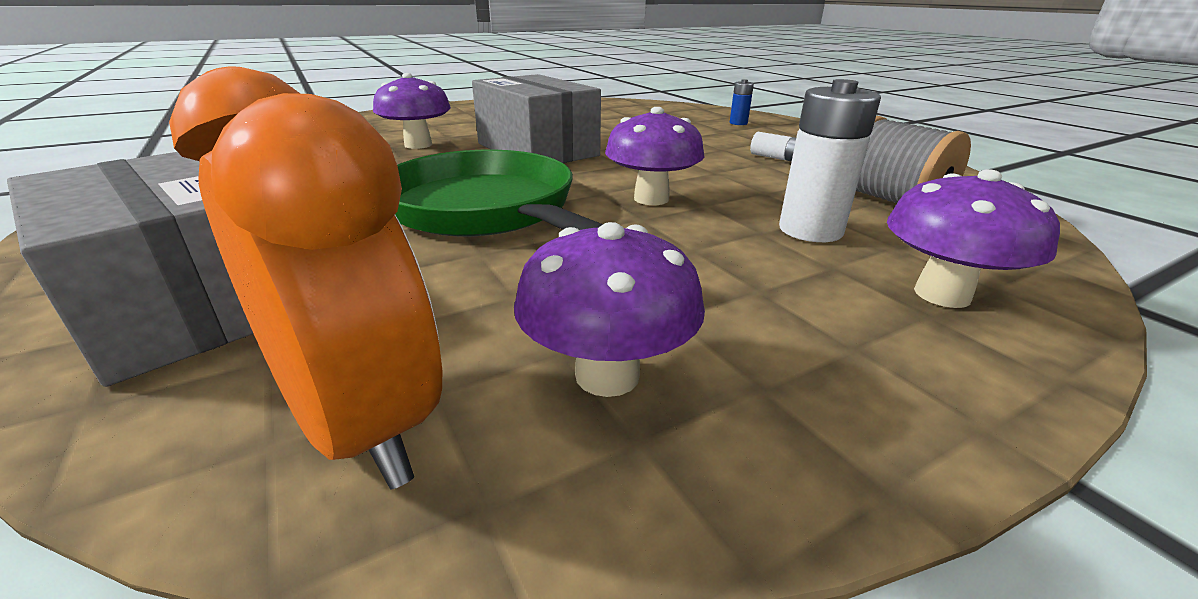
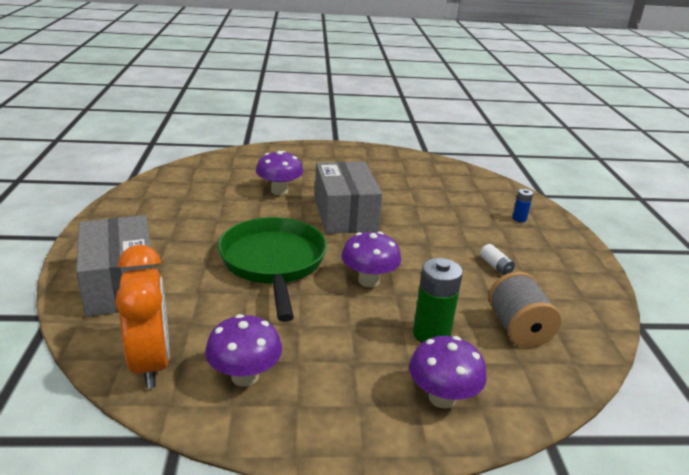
camera: 25 degrees right, 0 degrees up
white battery [779,79,881,242] -> green battery [413,258,463,343]

